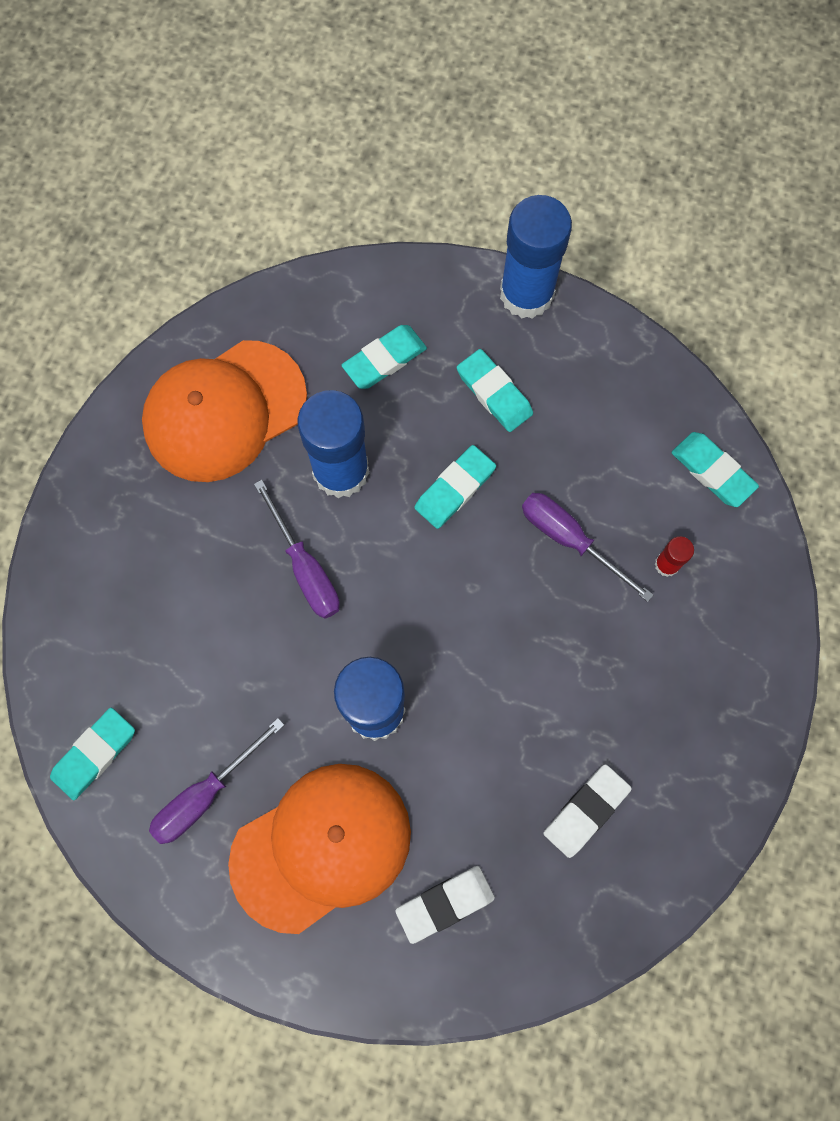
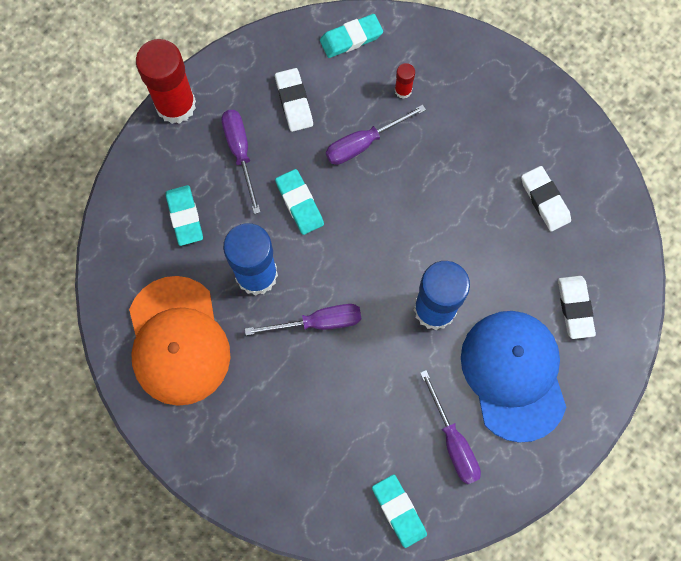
camera: 70 degrees left, 0 degrees up
orange cap [228,764,411,934] -> blue cap [461,311,566,443]
turquoise eraser [457,349,533,432] -> purple screwdriver [222,110,260,214]
blue glue stick [500,195,572,319] -> red glue stick [136,39,196,124]
none -> white eraser [275,68,313,132]

